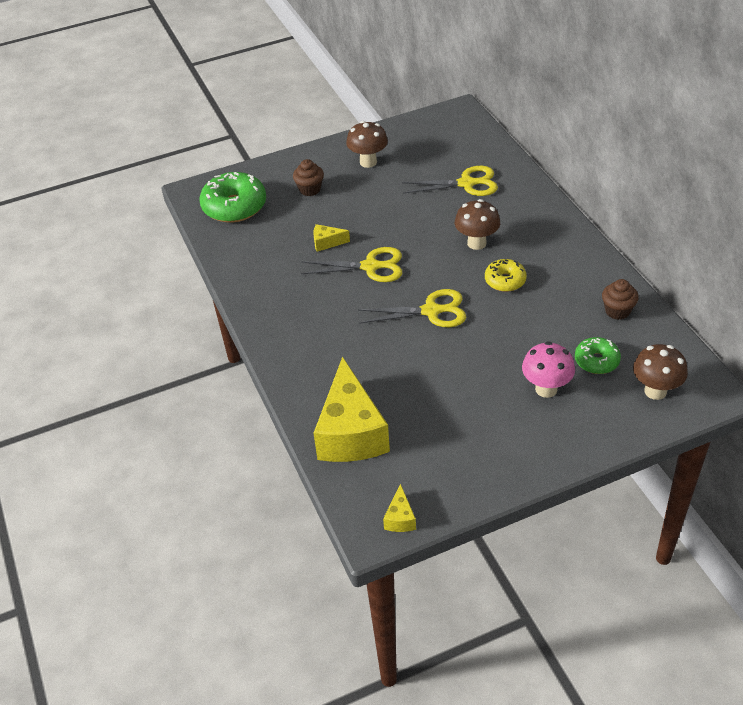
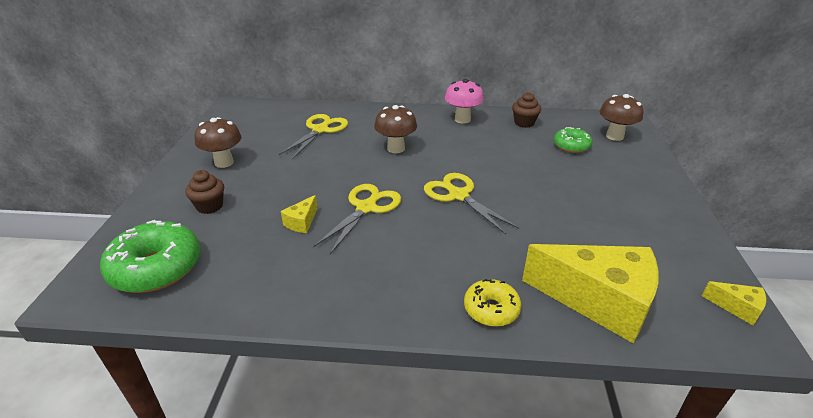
camera: 65 degrees left, 10 degrees down
yellow scissors [358,289,466,327] -> yellow scissors turned 60 degrees counterclockwise [424,173,519,234]
yellow donut [485,259,527,292] -> yellow donut moved to [464,279,522,327]
pink mushroom [522,341,575,398] -> pink mushroom moved to [445,79,484,124]

